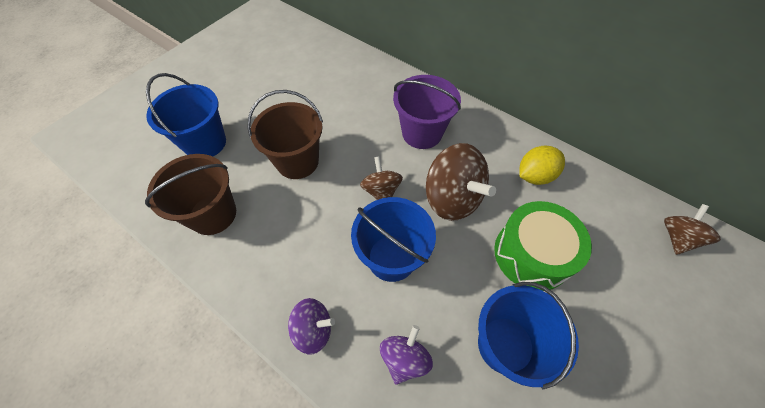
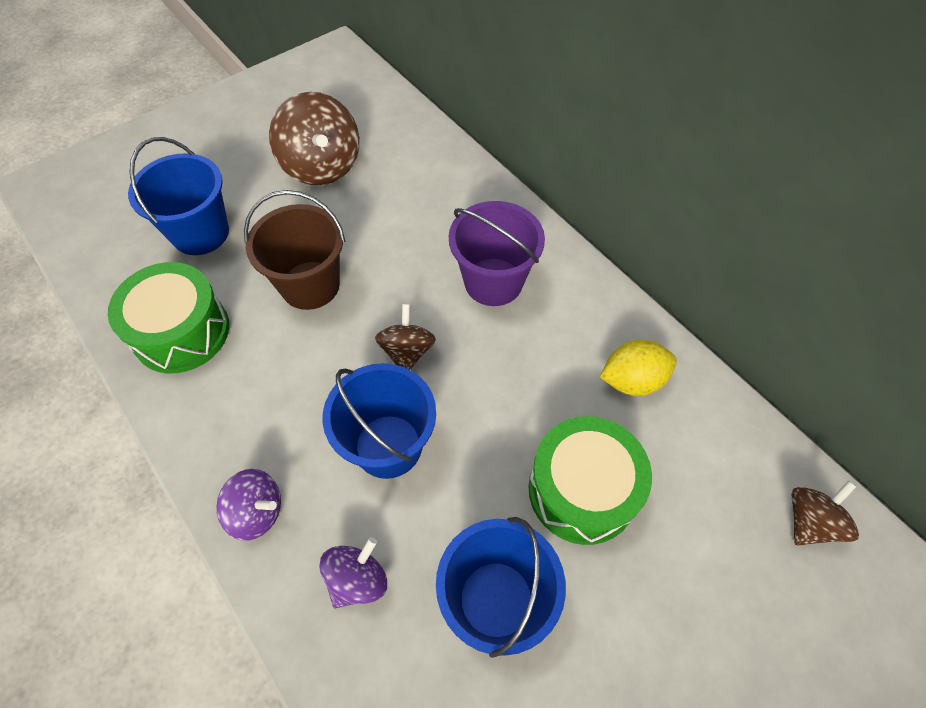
camera: 15 degrees right, 0 degrees up
brown bucket [145,154,236,235] -> green drum [108,262,229,373]
brown spinning top [426,143,496,221] -> brown spinning top moved to [269,92,359,185]

